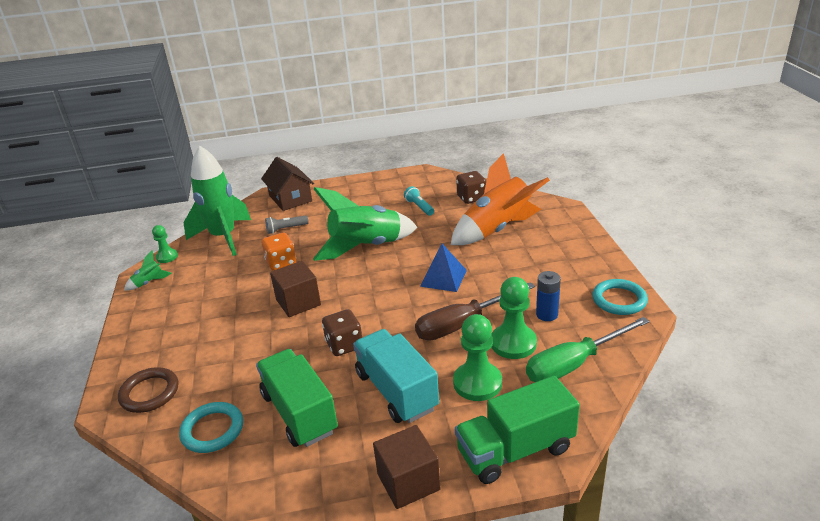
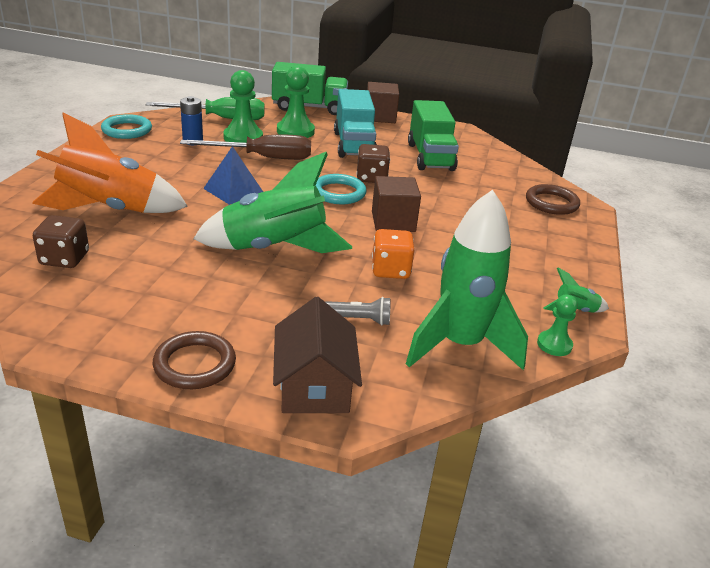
camera: 160 degrees left, 0 degrees up
turquoise ring [179,402,243,453] -> turquoise ring moved to [316,174,367,204]
turquoise flashlight [404,186,434,216] -> none
none -> brown ring [153,331,236,389]

